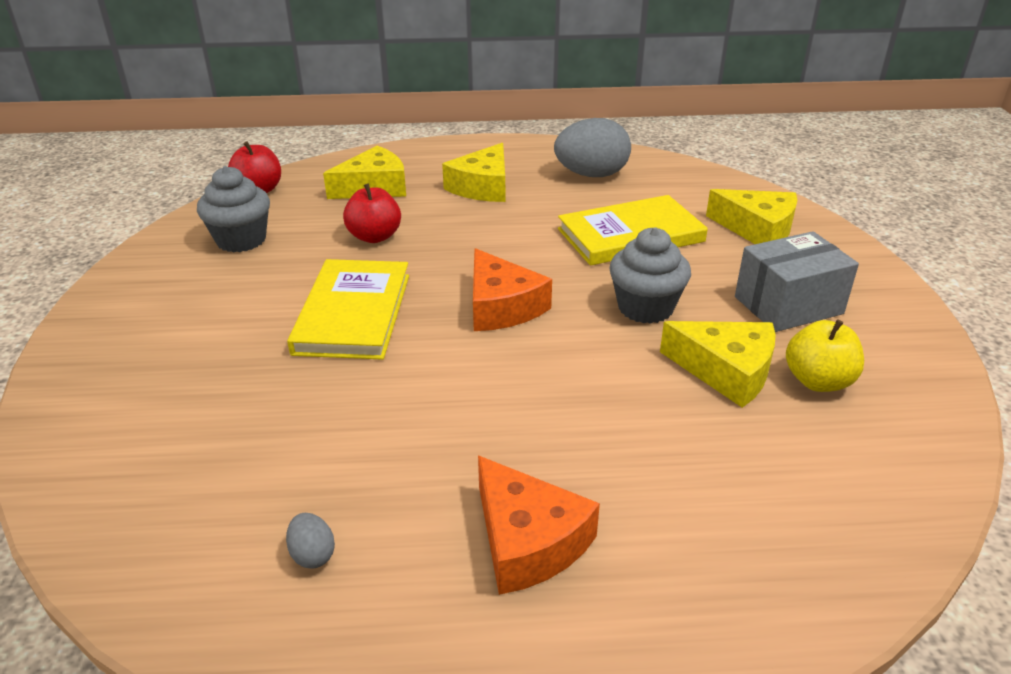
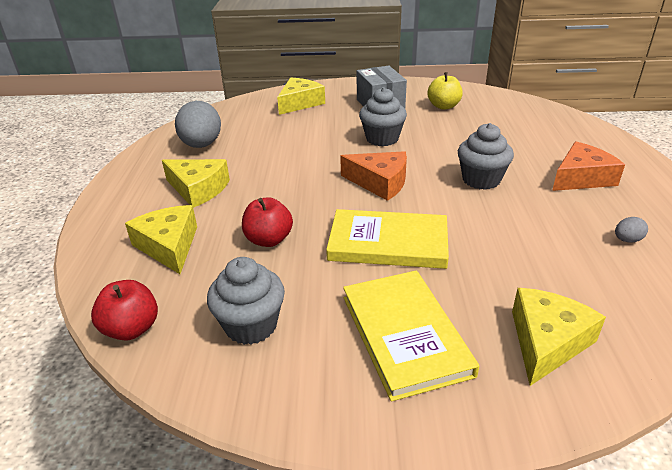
camera: 85 degrees left, 0 degrees up
orange cheese [473,248,552,331] -> orange cheese turned 45 degrees clockwise [340,151,407,201]
yellow book [558,195,708,266] -> yellow book moved to [343,270,479,401]
yellow cheese [660,321,776,408] -> yellow cheese moved to [512,288,606,386]
none -> grey cupcake [458,123,514,190]

